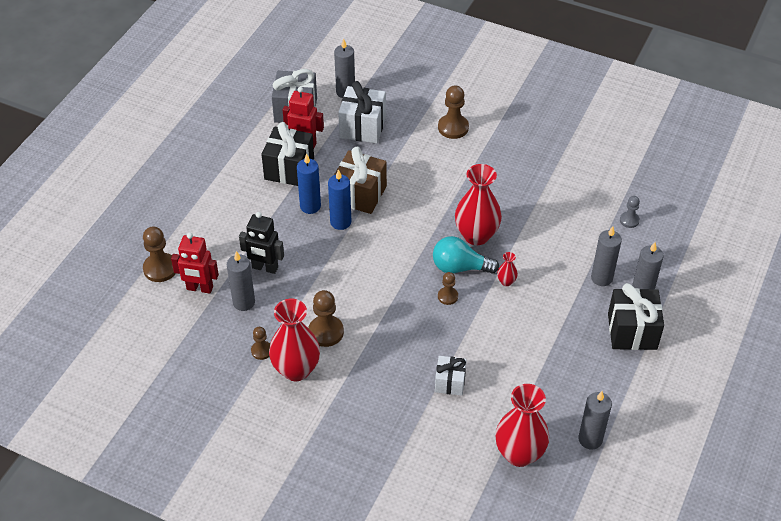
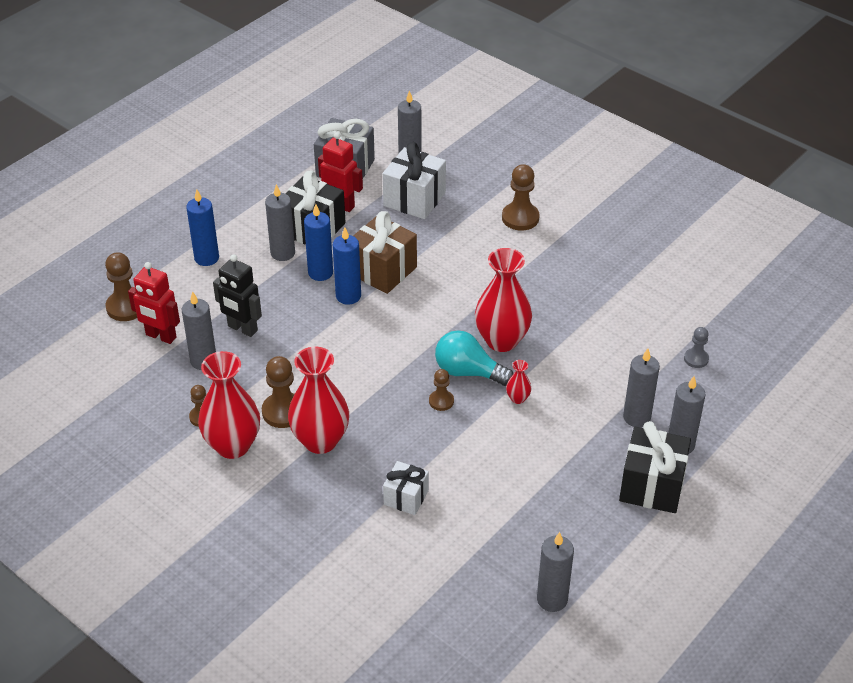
camera: 15 degrees right, 5 degrees down
red vase [495,384,549,467] -> red vase moved to [288,347,349,454]
none -> blue candle [186,189,219,266]
none -> grey candle [265,184,295,261]

